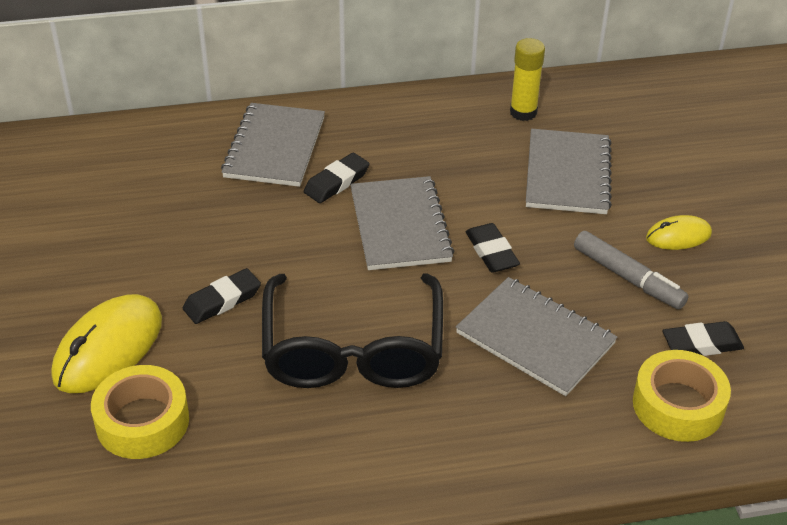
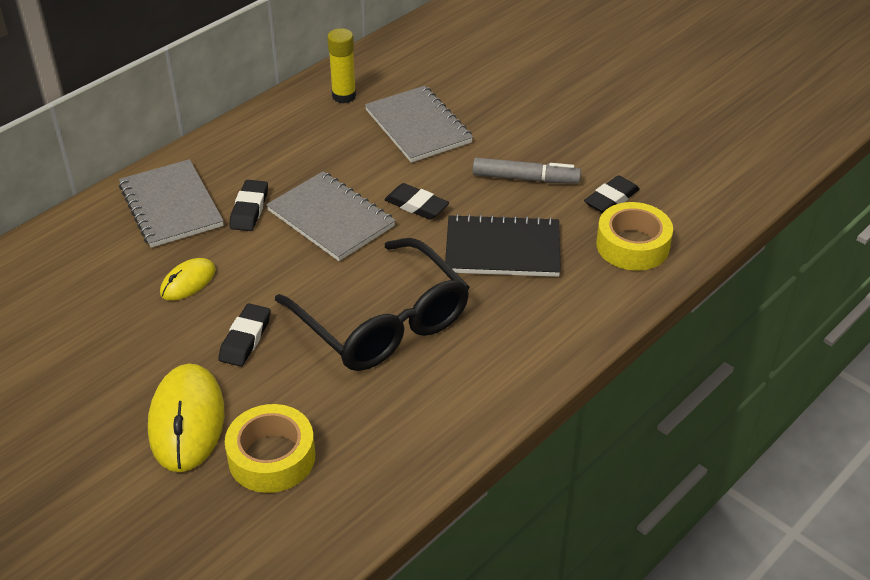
camera: 35 degrees left, 0 degrees up
grey notebook [456,277,617,396] -> black notebook [445,214,561,277]
yellow mouse [646,215,712,250] -> yellow mouse moved to [160,258,216,301]

